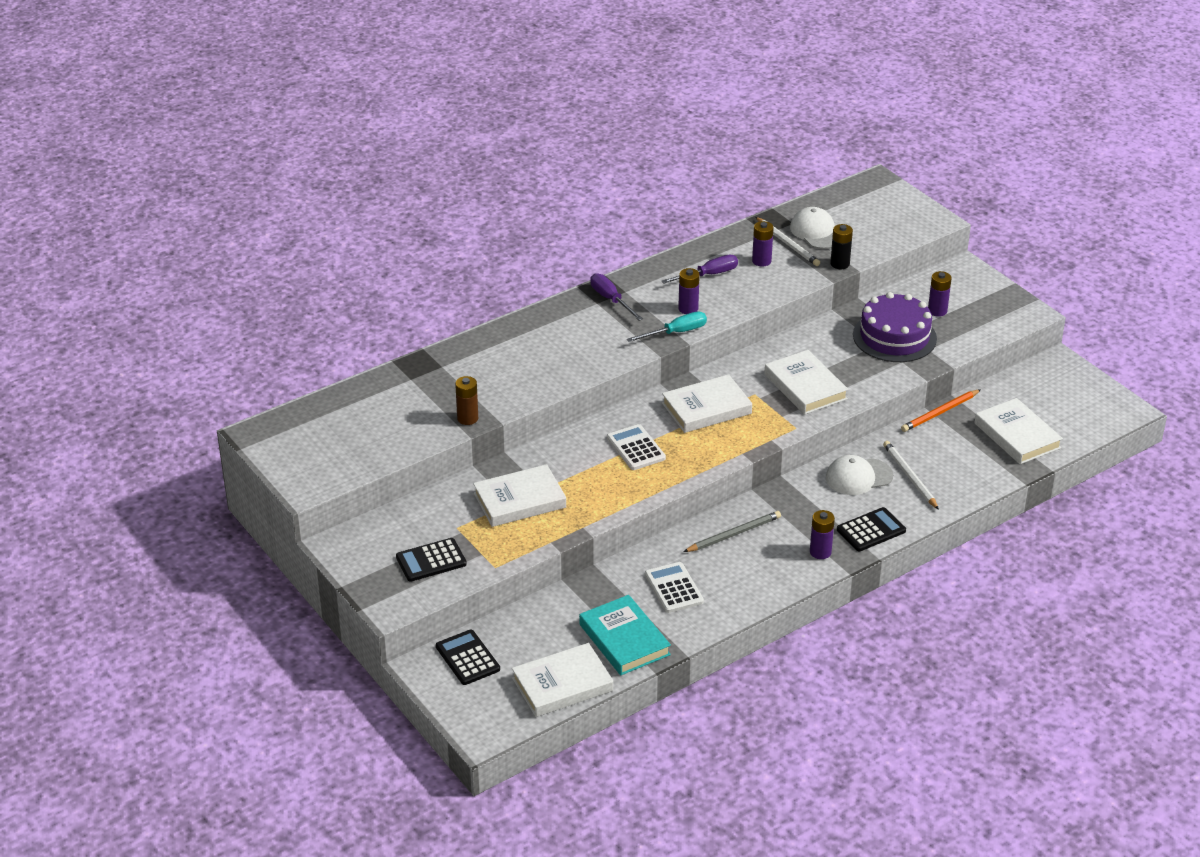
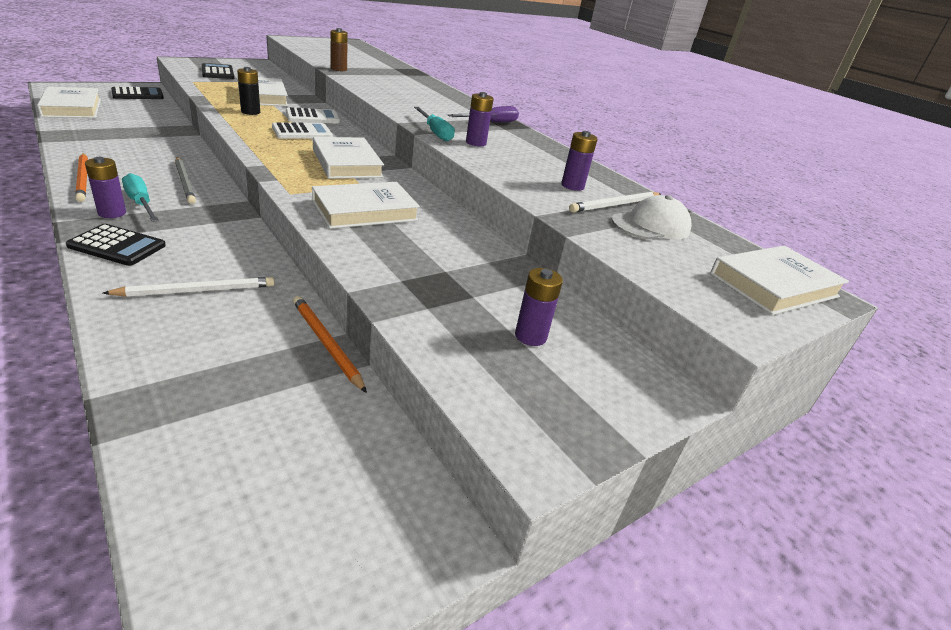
camera: 85 degrees right, 5 degrees down
turquoise book [579,595,671,675] -> none
white calculator [645,562,704,613] -> white calculator moved to [286,107,340,124]
purple screwdriver [662,255,738,284] -> none
white cap [826,455,893,495] -> none
black battery [830,224,853,269] -> black battery moved to [237,67,260,115]
black calculator [837,507,906,551] -> black calculator turned 45 degrees counterclockwise [66,224,166,266]
purple cake [853,292,937,362] -> none
white book [974,398,1063,464] -> white book moved to [710,246,849,315]
none -> orange pencil [75,153,88,202]
none -> turquoise screwdriver [122,173,159,222]

